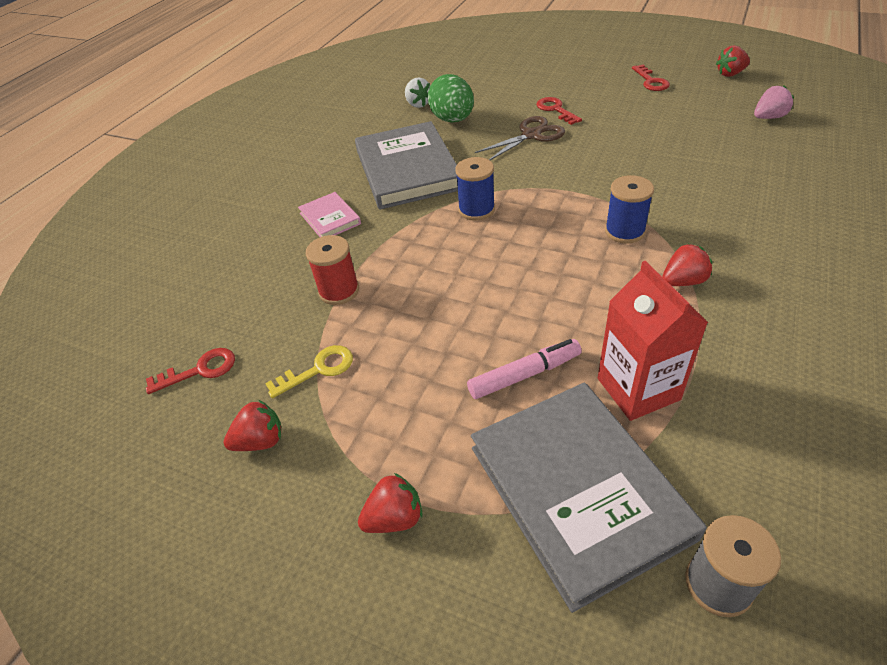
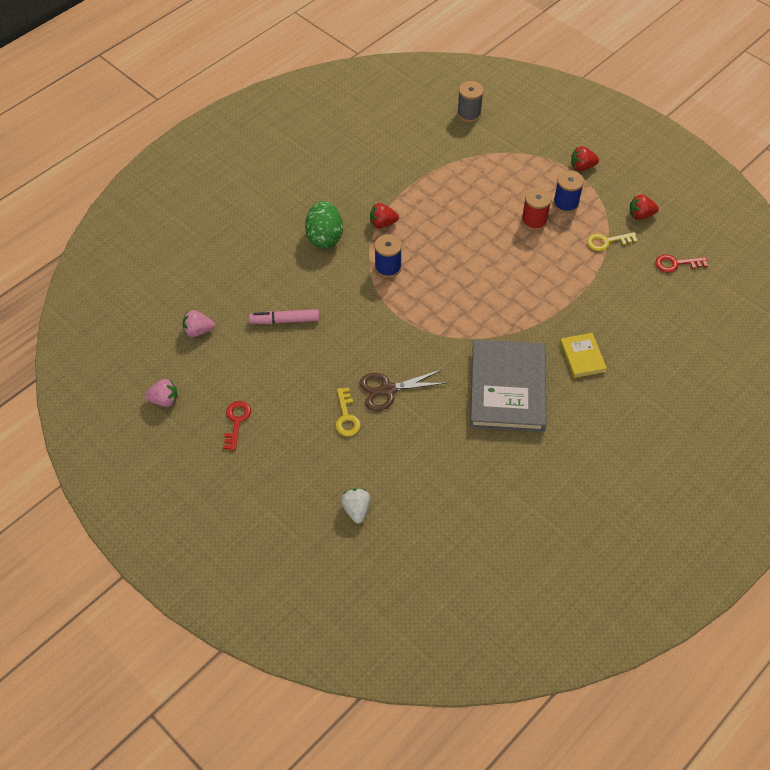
camera: 165 degrees left, 10 degrees up
pink book [298,192,361,237] -> yellow book [560,333,607,378]
red spool [306,235,359,305] -> red spool moved to [521,188,552,231]
white strawberry [405,78,430,108] -> white strawberry moved to [341,488,371,523]
green egg [427,74,474,123] -> green egg moved to [305,201,343,248]
blue spool [455,157,495,221] -> blue spool moved to [553,170,584,213]
pink marker [467,339,582,399] -> pink marker moved to [249,309,319,324]
grey book [471,383,707,613] -> none
red key [537,97,582,125] -> yellow key [335,387,361,436]
red carton [598,261,708,421] -> none
red strawberry [716,45,750,77] -> pink strawberry [145,379,178,407]

